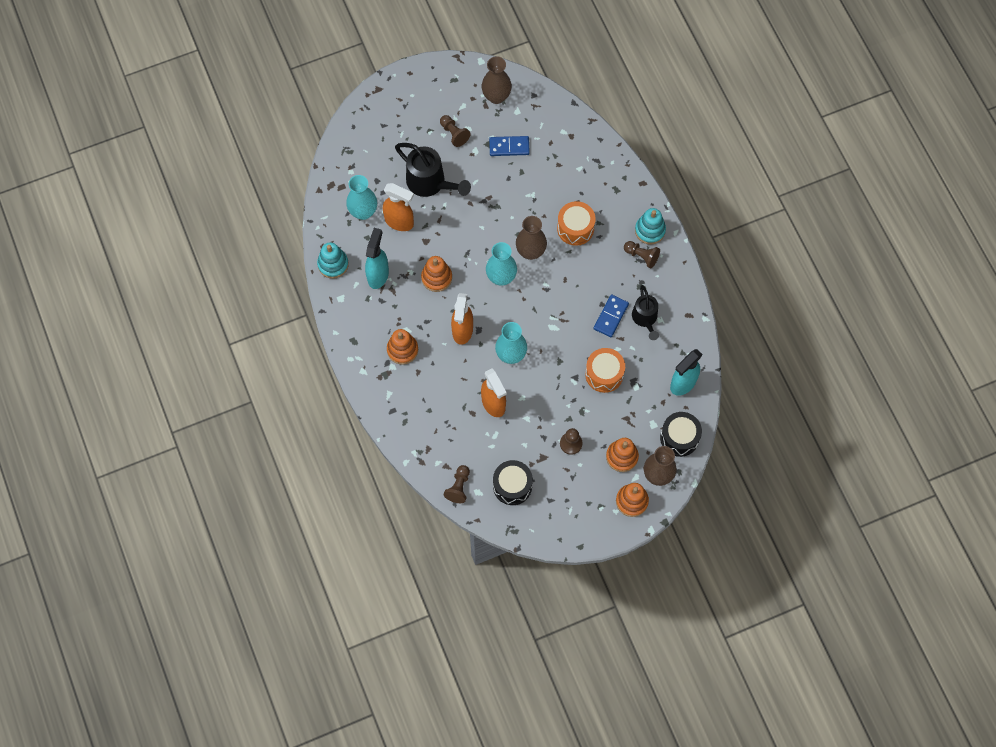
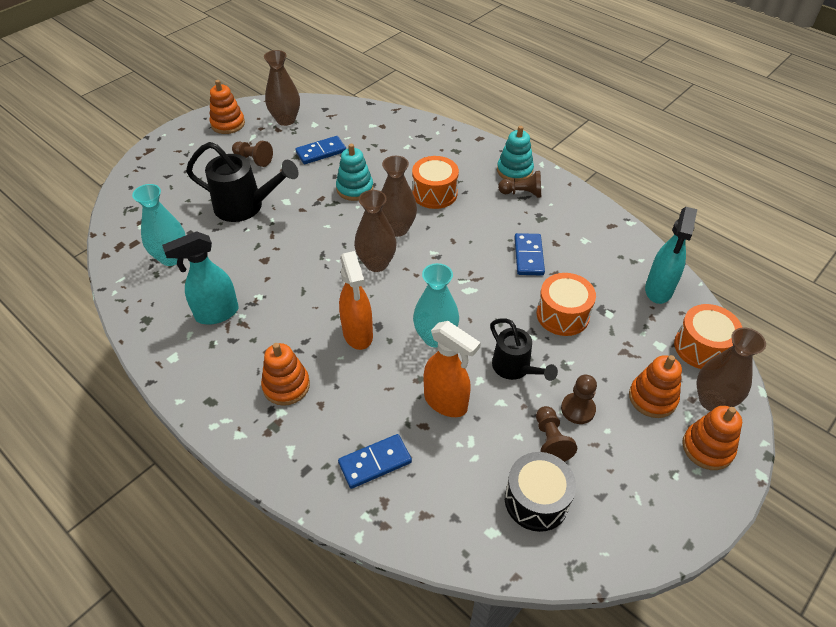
camera: 25 degrees left, 20 degrees down
turquoise stacking toy [317,242,349,279] -> turquoise stacking toy moved to [336,144,373,201]
turquoise spray bottle [365,228,389,289] -> turquoise spray bottle turned 105 degrees counterclockwise [162,231,239,325]
orange spray bottle [383,183,414,231] -> none
orange stacking toy [421,256,452,292] -> orange stacking toy moved to [209,80,245,134]
brown pawn [444,465,470,503] -> brown pawn moved to [536,406,577,462]
turquoise vase [486,242,517,286] -> brown vase [354,190,397,272]
black watering can [632,285,659,340] -> black watering can moved to [490,318,558,381]
black drum [660,412,702,457] -> orange drum [674,304,743,369]
none -> blue domino [338,434,412,489]

